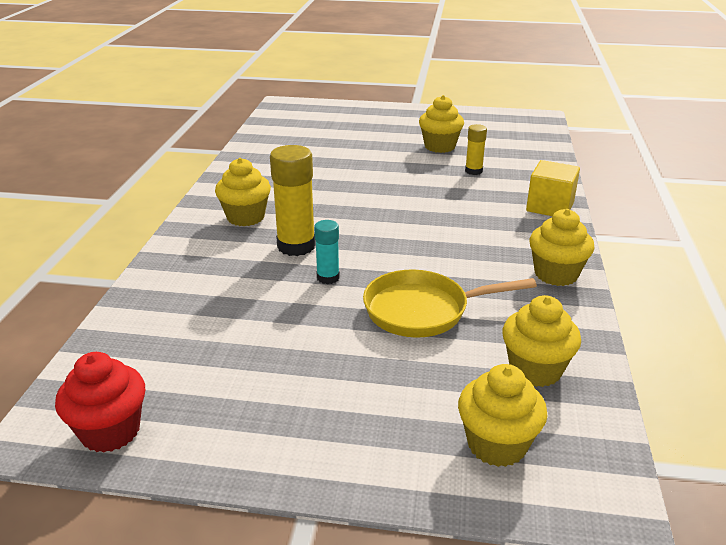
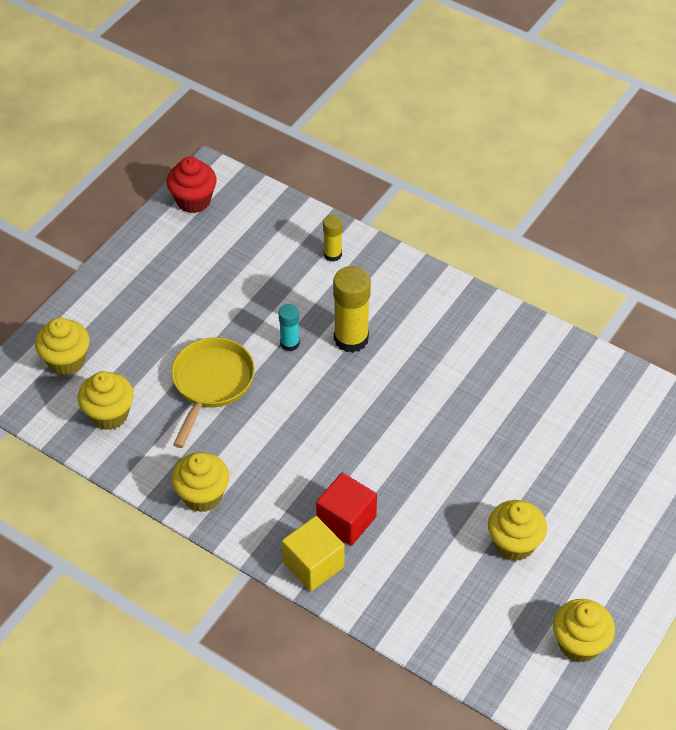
camera: 115 degrees right, 20 degrees up
yellow cupcake [215,158,271,226] -> yellow cupcake moved to [553,599,615,663]
yellow glue stick [465,124,487,175] -> yellow glue stick moved to [323,215,343,262]
none -> red cube [316,473,377,546]

